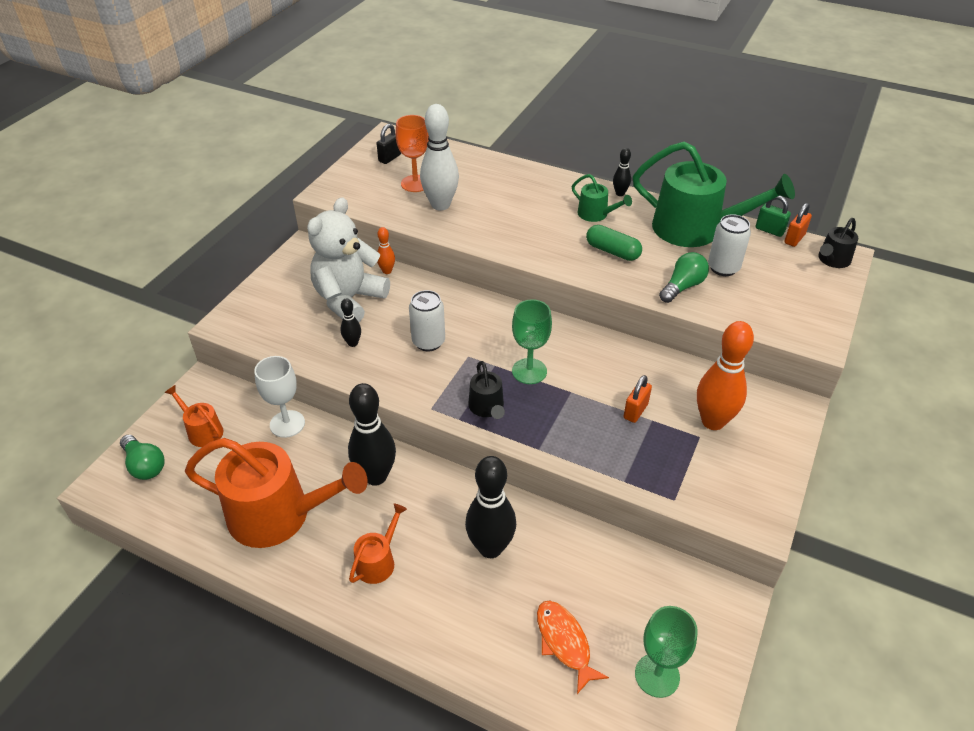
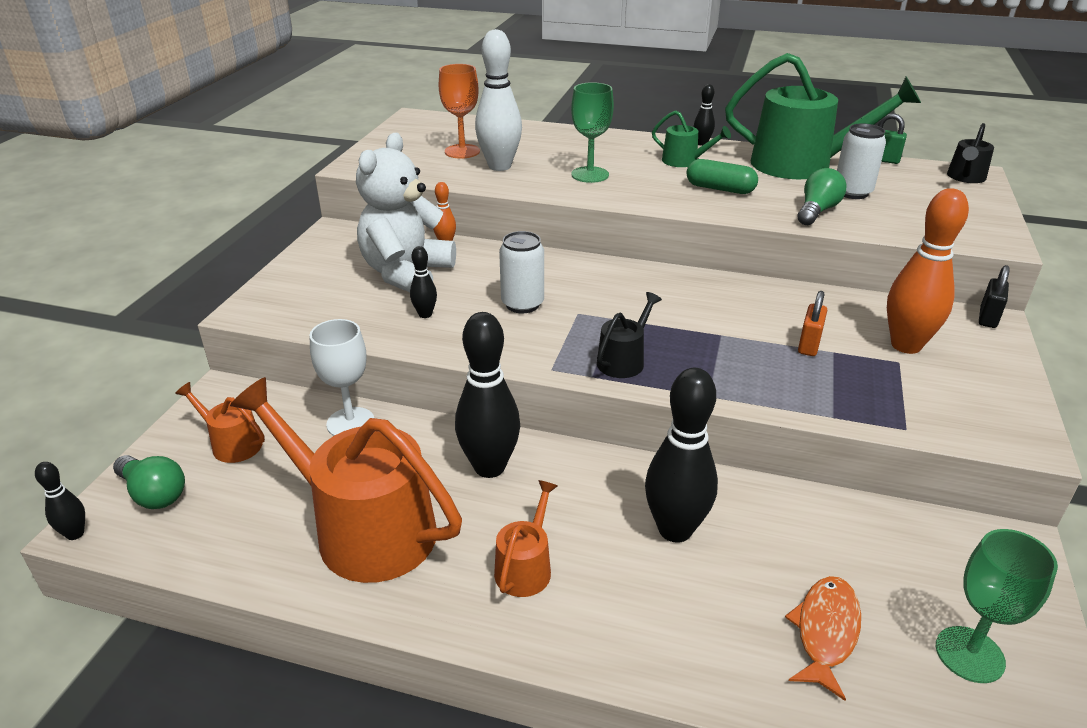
camera: 10 degrees left, 10 degrees down
orange watering can [185,438,368,548] -> orange watering can turned 150 degrees counterclockwise [230,377,462,583]
black padlock [377,124,401,164] -> black padlock moved to [979,265,1010,328]
black watering can [468,361,505,419] -> black watering can turned 120 degrees counterclockwise [597,292,662,378]
green goblet [512,299,552,384] -> green goblet moved to [571,82,614,183]
orange fish [537,600,609,694] -> orange fish turned 60 degrees clockwise [785,576,861,701]
orange padlock [784,203,812,247] -> none
none -> black bowling pin [35,462,85,540]

